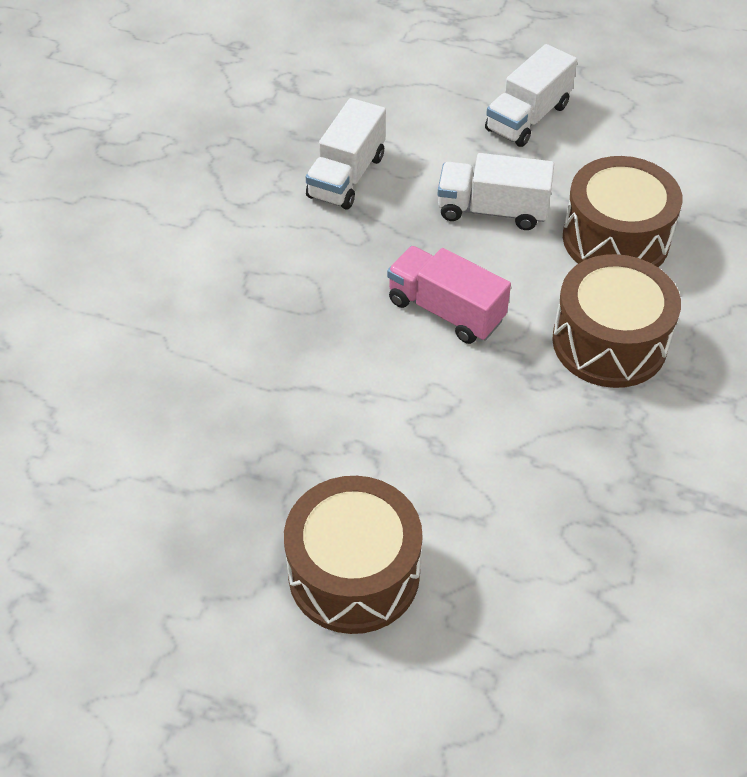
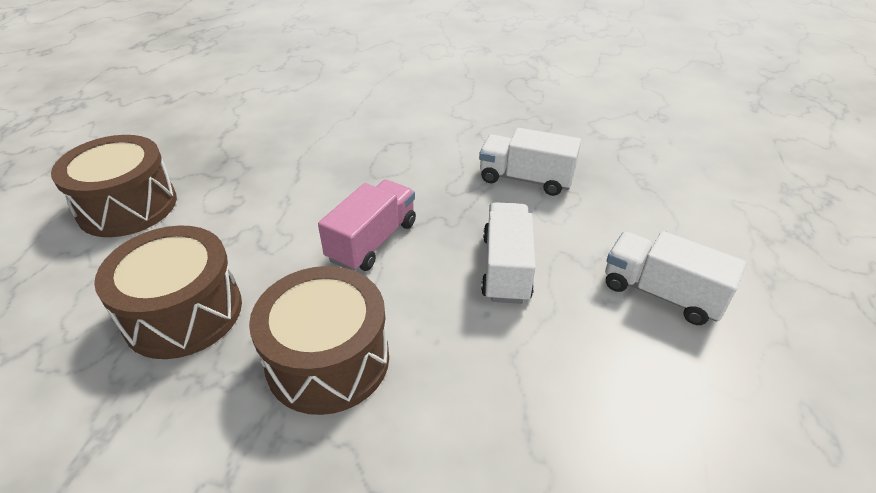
camera: 85 degrees right, 10 degrees down
brown drum [563,156,683,267] -> brown drum moved to [94,225,242,359]

